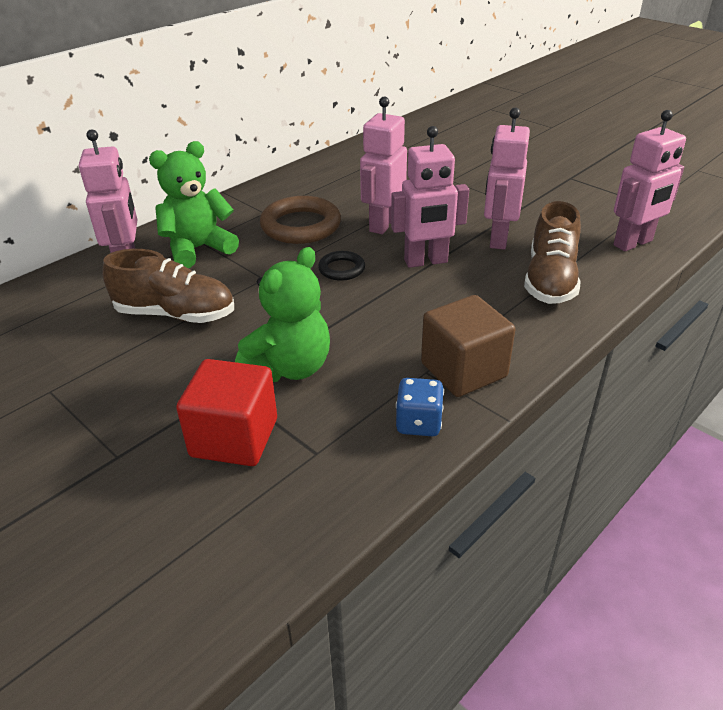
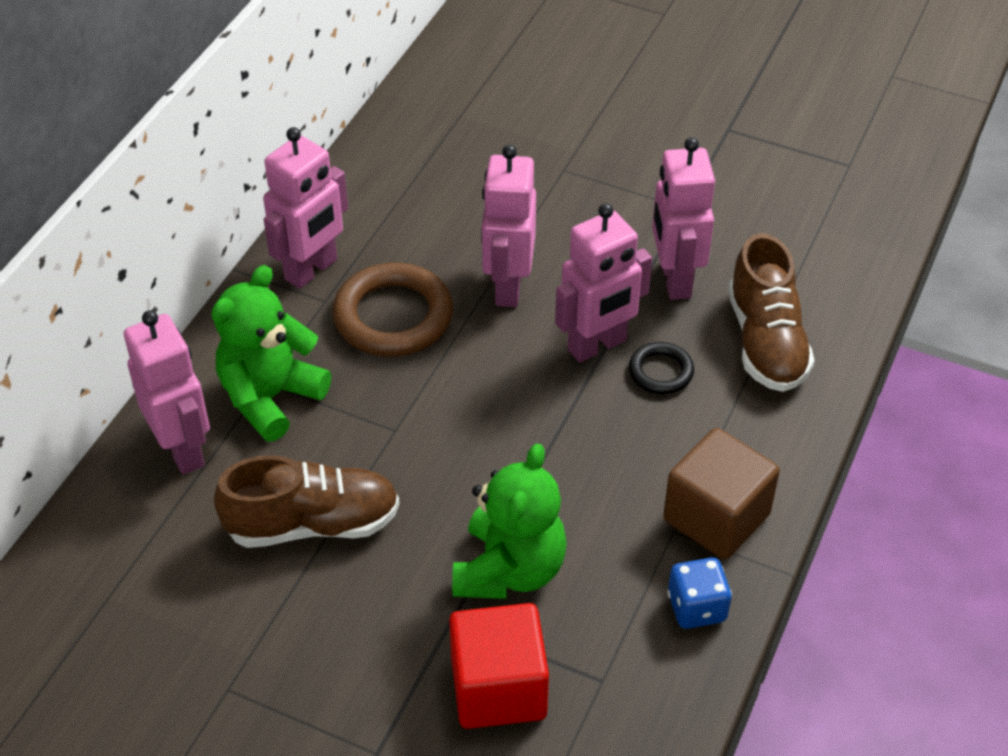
camera: 20 degrees left, 10 degrees up
black ring [318,251,365,281] -> black ring moved to [629,342,694,394]
pink robot [613,110,686,251] -> pink robot moved to [263,127,348,289]

